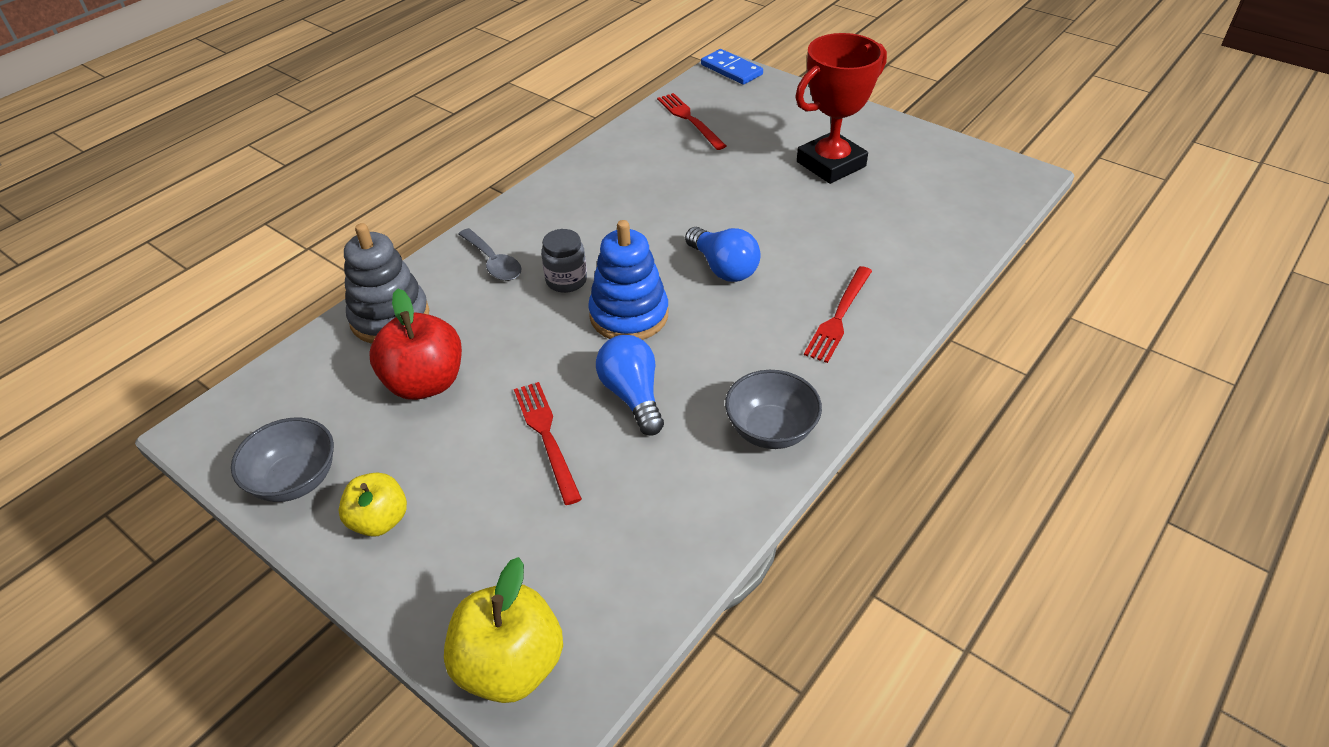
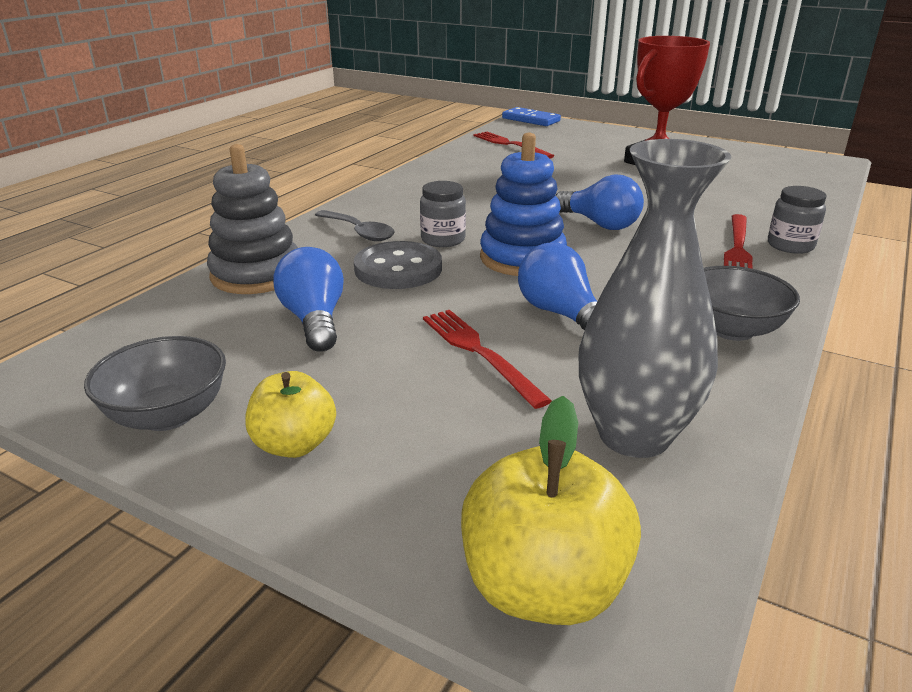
camera: 10 degrees left, 15 degrees down
red apple [370,288,462,400] -> blue light bulb [273,247,344,352]
none -> grey button [354,241,442,289]
none -> grey vase [579,139,731,458]
none -> grey jar [768,186,827,254]

